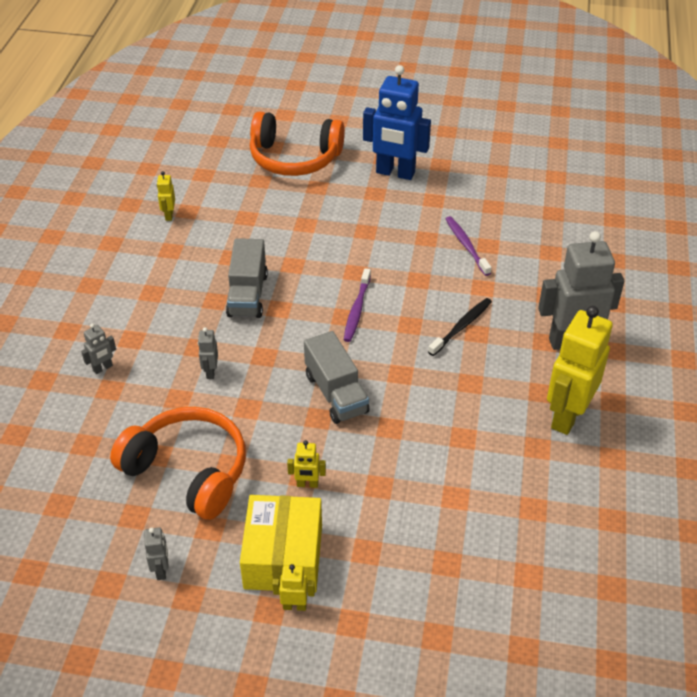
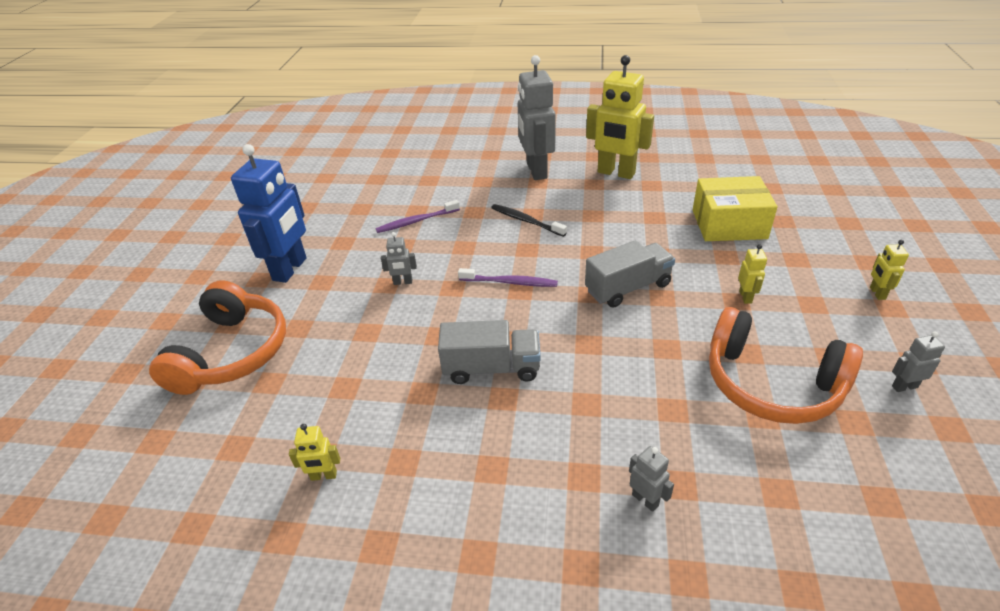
camera: 90 degrees left, 5 degrees down
orange headphones [110,407,246,520] -> orange headphones turned 90 degrees counterclockwise [709,307,863,424]
grey robot [198,327,218,379] -> grey robot moved to [381,232,417,285]
yellow box [240,495,322,593] -> yellow box moved to [693,176,777,241]

